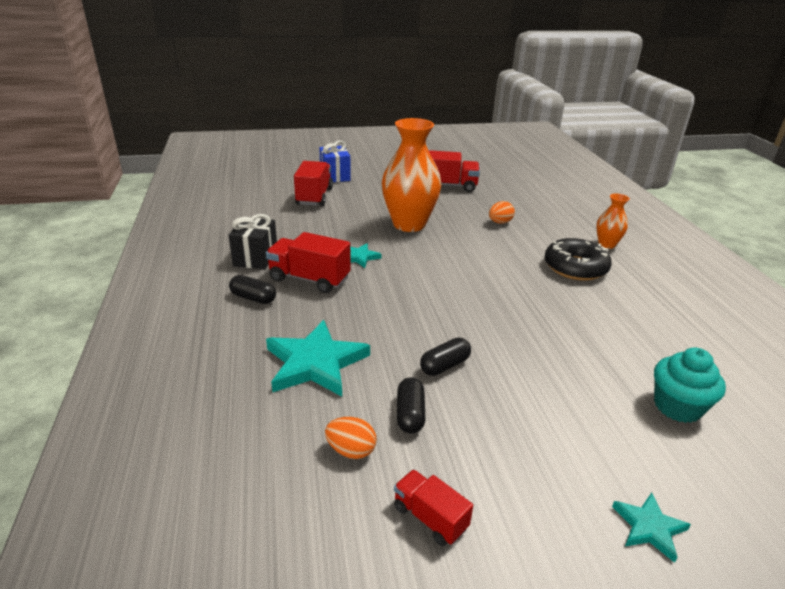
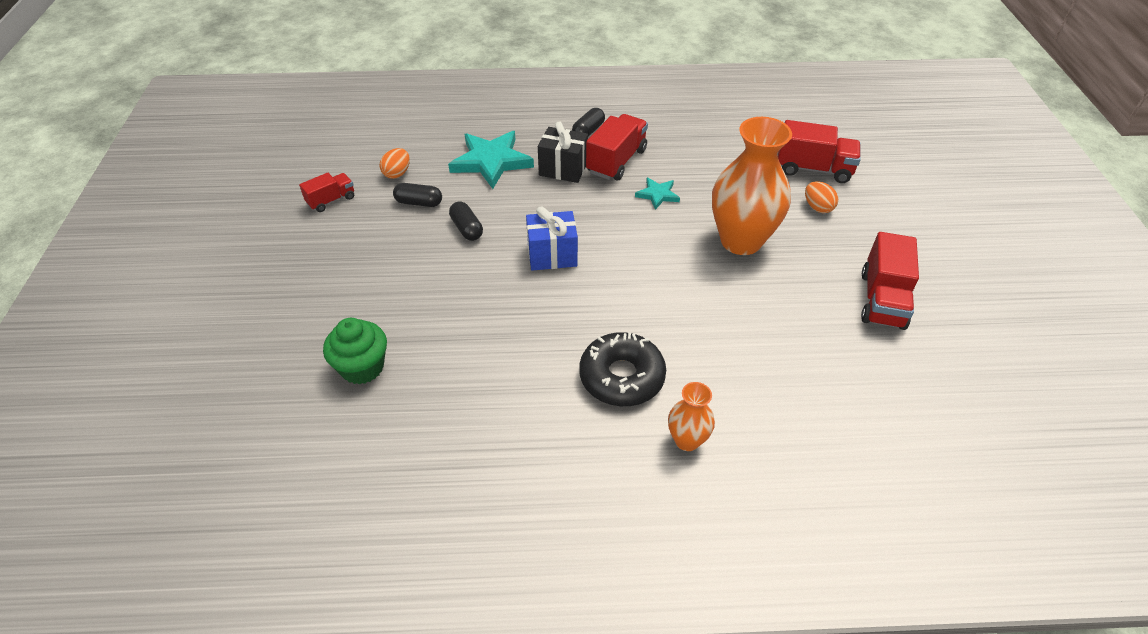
camera: 100 degrees right, 15 degrees up
black gift [228,214,277,269] -> black gift moved to [538,121,588,183]
blue gift [319,140,351,182] -> blue gift moved to [526,207,578,271]
orange egg [489,201,515,224] -> orange egg moved to [805,181,838,213]
turquoise star [612,492,691,563] -> none
turquoise cupcake [654,347,726,423] -> green cupcake [323,318,387,385]

